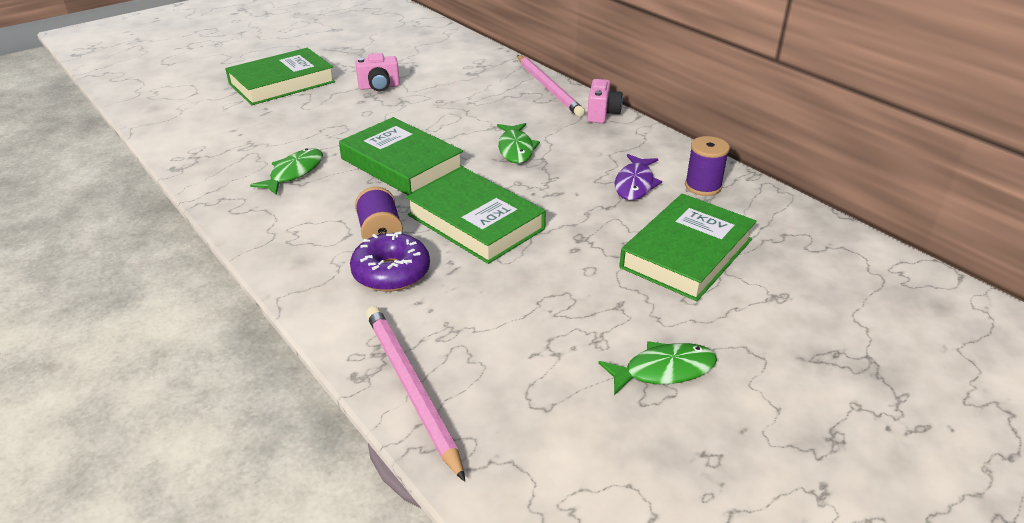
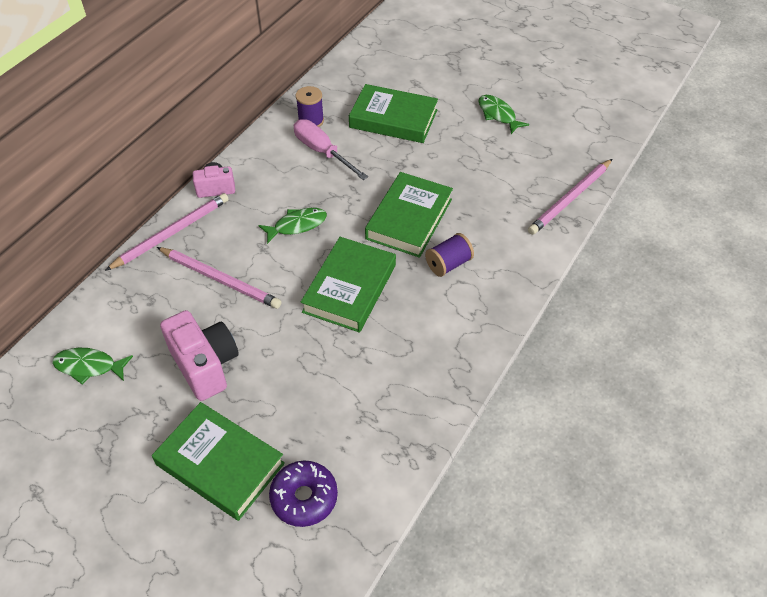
camera: 110 degrees left, 15 degrees up
green fish [250,148,323,195] -> green fish moved to [52,348,133,384]
purple donut [350,231,430,292] -> purple donut moved to [269,460,338,527]
pink camera [355,53,400,91] -> pink camera [160,310,239,401], size x1.69
purple fish [614,154,662,200] -> pink screwdriver [294,119,368,180]
none -> pink pencil [157,247,282,309]

